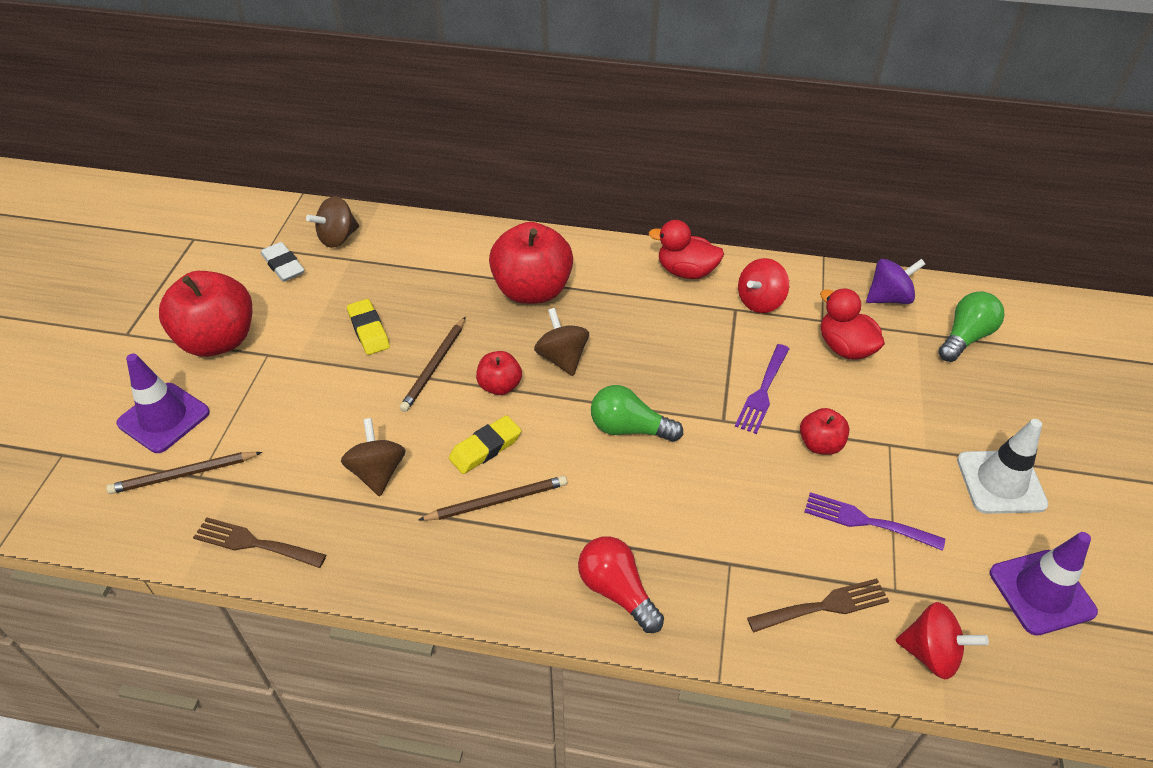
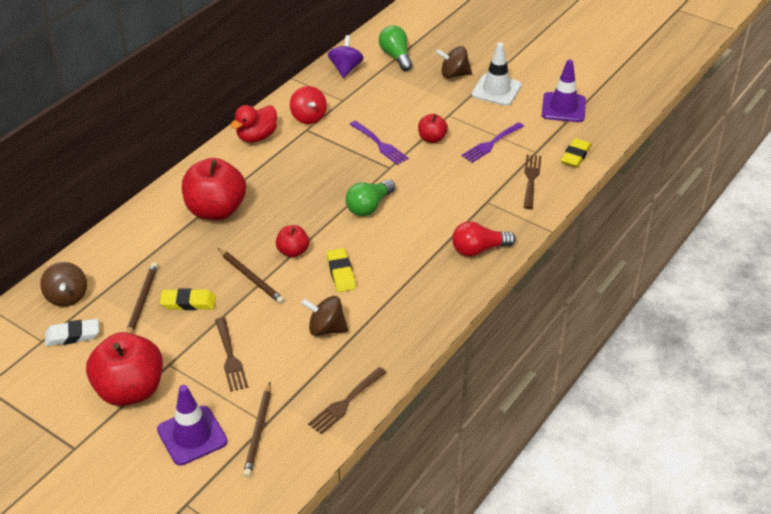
camera: 65 degrees left, 5 degrees down
brown pencil [419,476,567,521] -> brown pencil moved to [127,262,158,334]
brown spinning top [534,308,589,376] -> brown spinning top moved to [436,46,472,78]
red duck [820,288,885,360] -> none
red spinning top [896,602,989,679] -> yellow eraser [561,138,591,167]
none -> brown fork [215,317,248,392]

